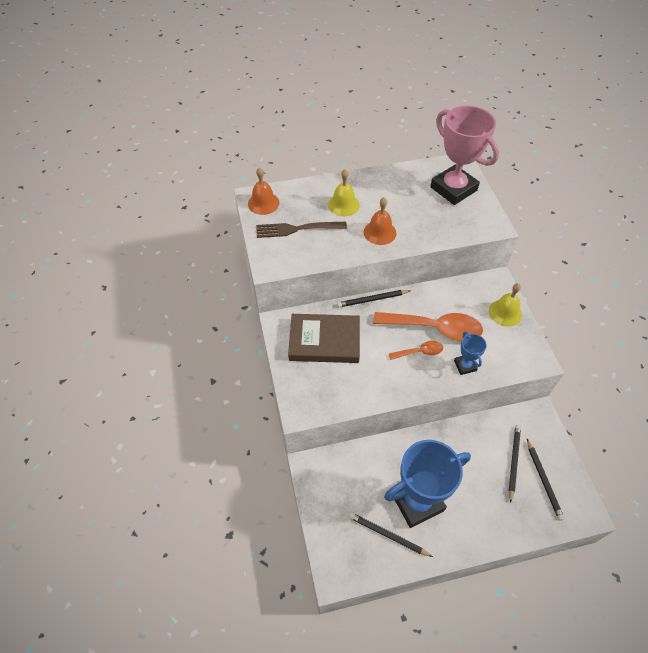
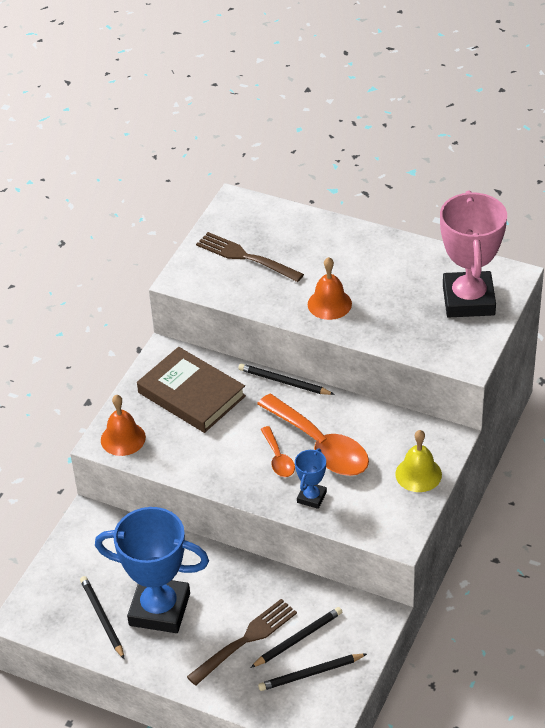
camera: 40 degrees right, 10 degrees down
orange bell [248,167,279,215] -> orange bell moved to [101,394,146,456]
yellow bell [328,169,360,216] -> none
orange spoon [389,341,443,360] -> orange spoon turned 45 degrees clockwise [261,426,295,477]
black pencil [527,439,564,521] -> black pencil turned 45 degrees clockwise [258,654,367,691]
none -> brown fork [187,599,297,686]

